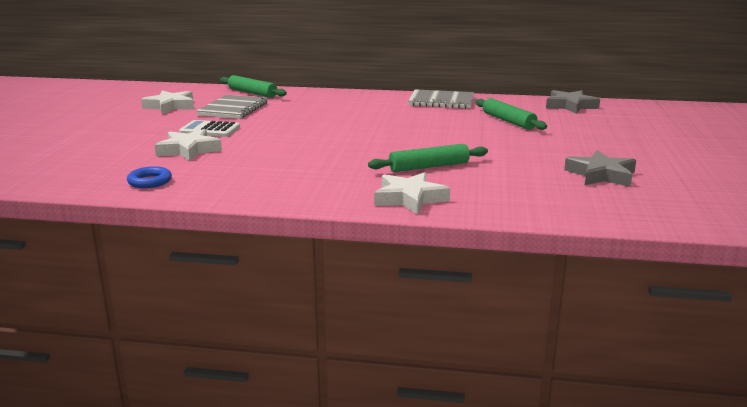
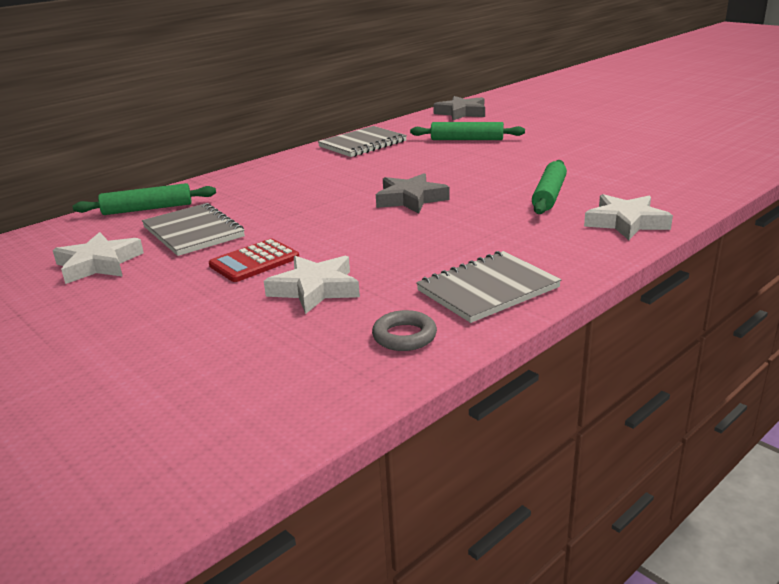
camera: 50 degrees left, 5 degrees up
blue ring [127,166,172,188] -> grey ring [372,310,437,351]
white calculator [179,120,240,137] -> red calculator [209,238,299,282]
grey star [564,150,636,187] -> grey star moved to [376,173,450,214]
none -> grey notebook [416,251,561,323]

